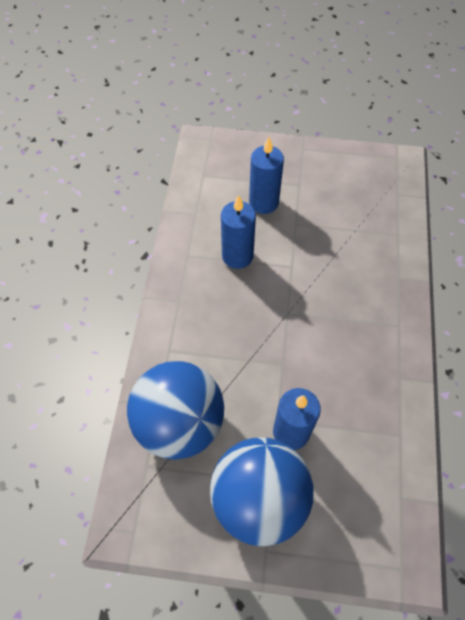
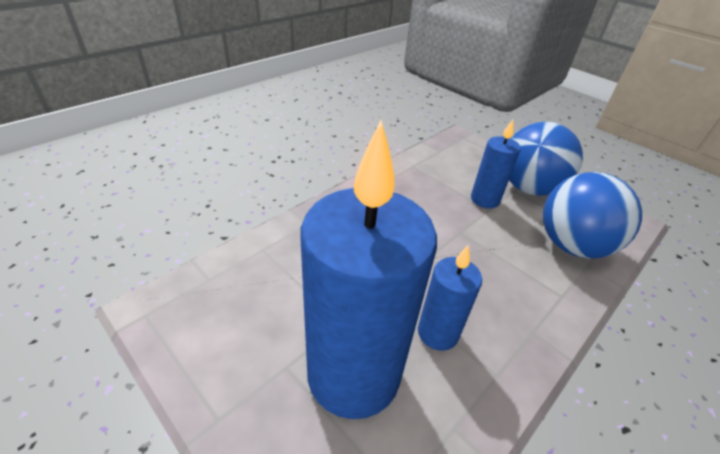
camera: 145 degrees left, 20 degrees down
blue candle [249,137,284,214] -> blue candle [300,120,437,419], size x2.01

